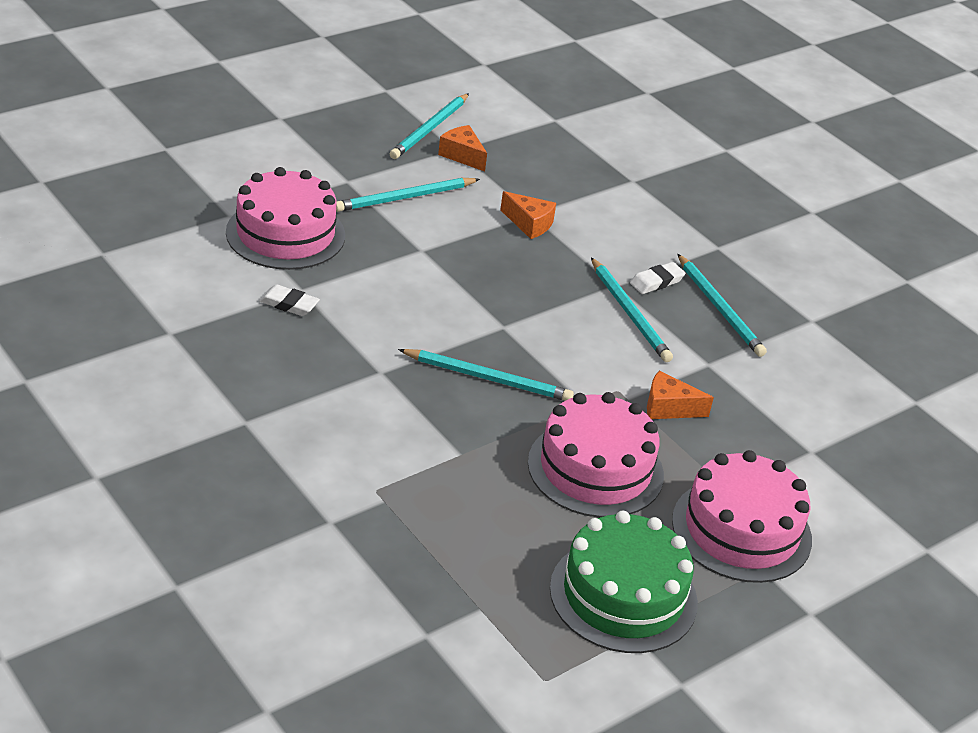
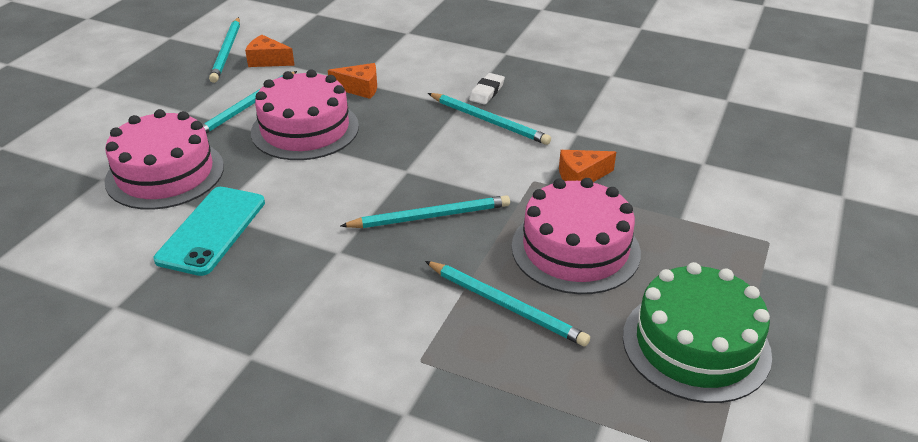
camera: 25 degrees left, 0 degrees up
white eraser [259,284,320,316] -> turquoise phone [154,187,265,276]
pink cake [672,450,812,583] -> pink cake moved to [251,69,359,160]
turquoise pencil [678,254,767,357] -> turquoise pencil moved to [425,261,590,347]

